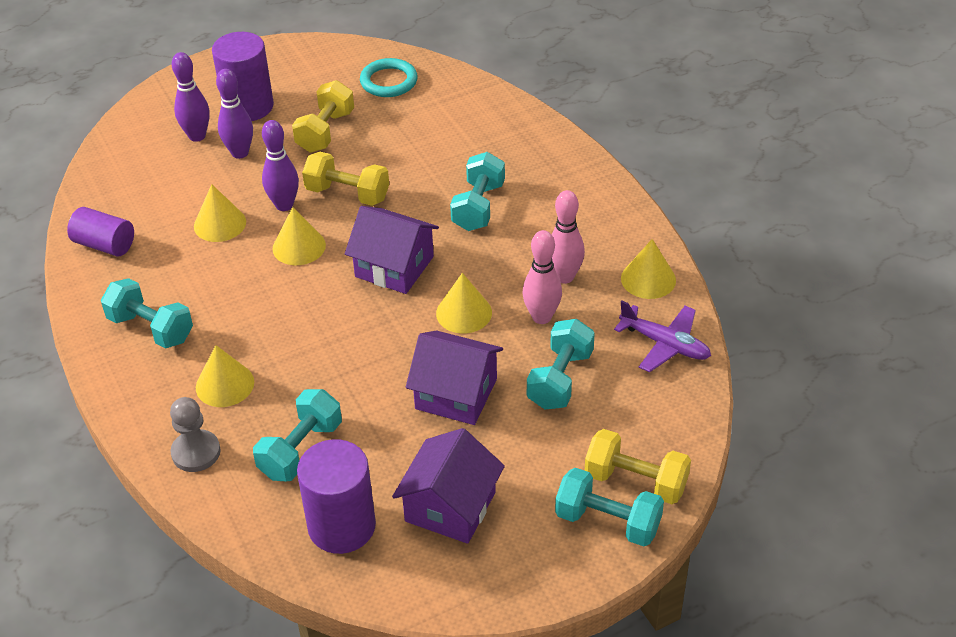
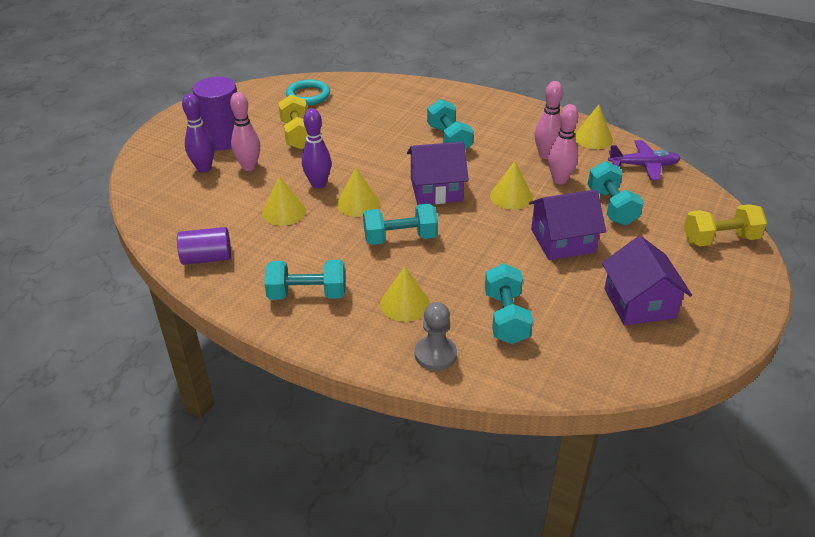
camera: 35 degrees left, 5 degrees down
purple bowling pin [216,69,253,159] -> pink bowling pin [230,92,260,171]
purple cylinder [297,439,376,554] -> none
yellow dumbbell [302,152,389,206] -> none
turquoise dumbbell [555,468,664,546] -> turquoise dumbbell moved to [363,203,438,245]

